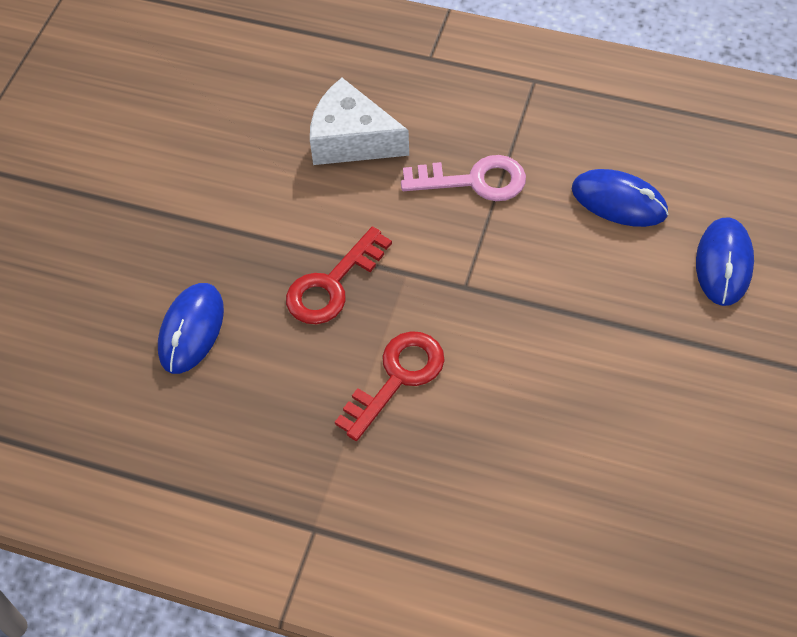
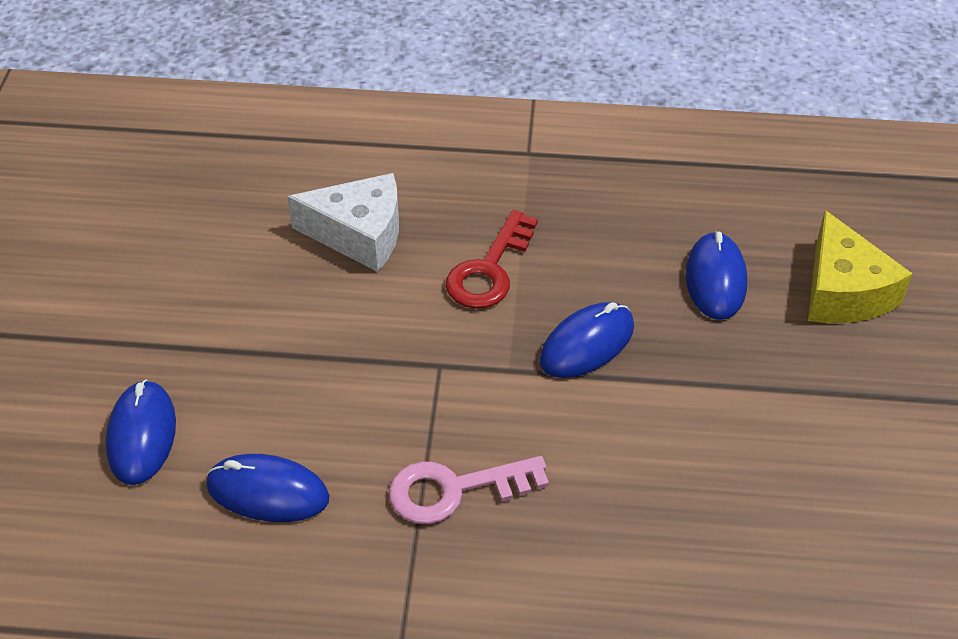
camera: 165 degrees right, 10 degrees down
red key [286,227,392,324] -> blue mouse [539,302,634,378]
white cheese [310,78,409,165] -> white cheese moved to [287,173,399,272]
none -> yellow cheese [808,210,913,323]

